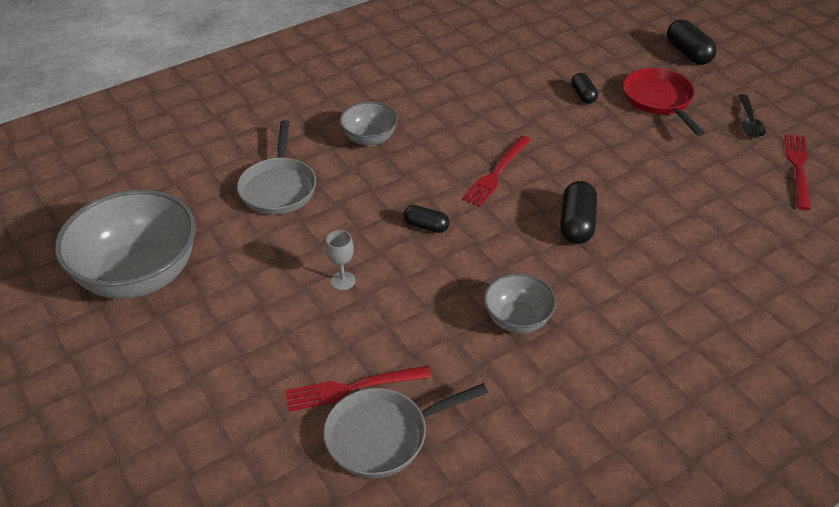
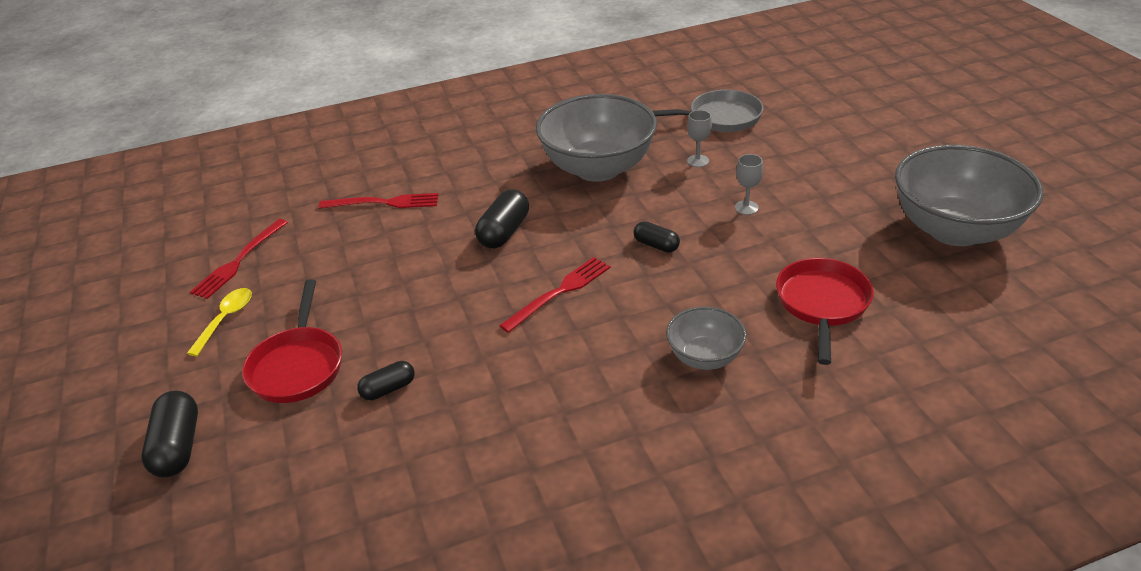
camera: 165 degrees left, 5 degrees down
grey pan [237,120,316,215] -> red pan [776,258,874,365]
red fork [285,365,432,412] -> red fork moved to [318,193,439,209]
grey bowl [484,273,556,334] -> grey bowl [536,94,657,182], size x1.97
black capsule [571,73,598,104] -> black capsule turned 60 degrees clockwise [357,361,415,400]
black spoon [738,94,766,138] -> yellow spoon [187,288,252,356]
none -> grey goblet [687,110,712,167]

